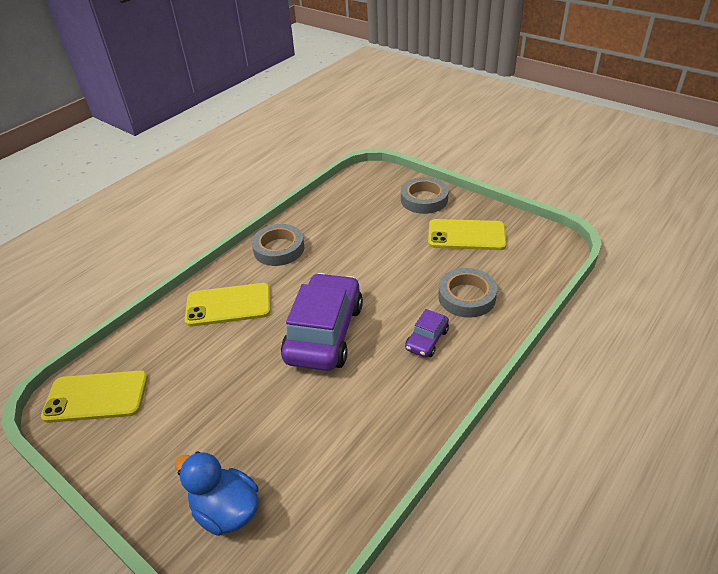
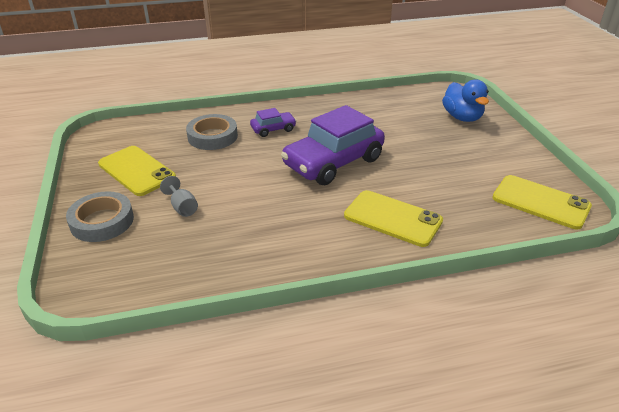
camera: 145 degrees left, 5 degrees down
grey tape [252,224,304,266] -> none
none -> grey goblet [160,176,198,217]

